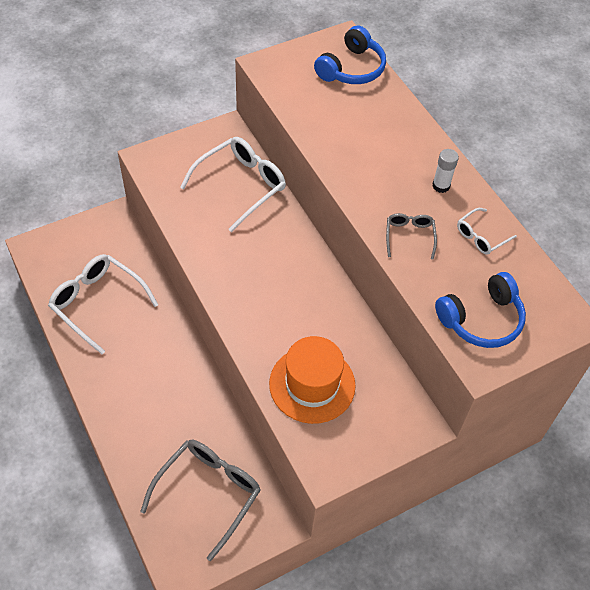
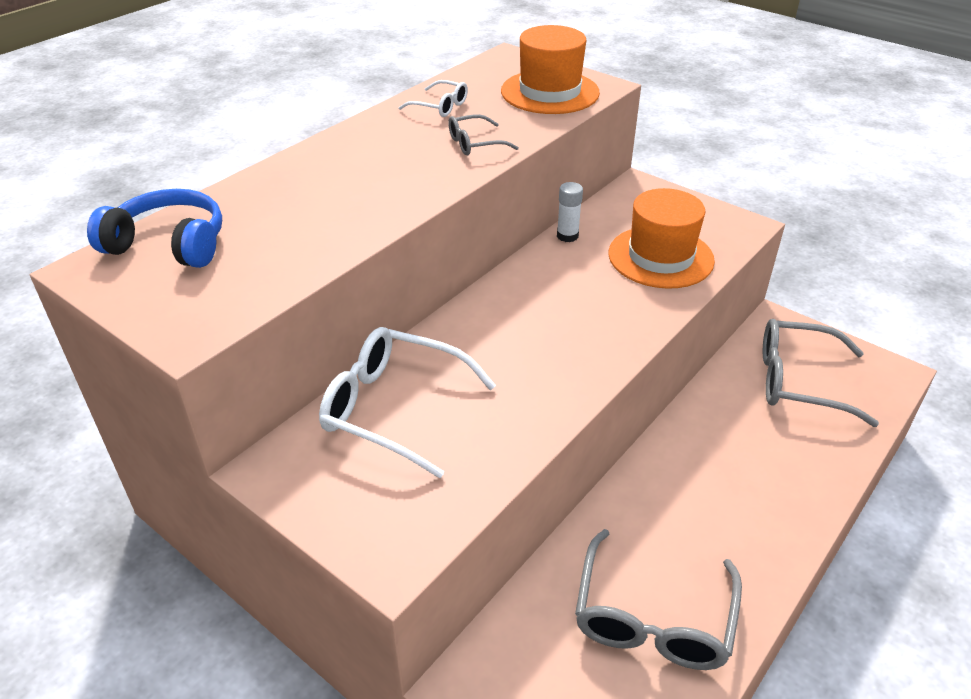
camera: 110 degrees left, 15 degrees down
white glasses [48,254,158,354] -> grey glasses [575,529,742,670]
white glue stick [432,149,459,193] -> white glue stick moved to [557,182,583,242]
blue headphones [435,272,526,348] -> orange hat [501,25,600,114]

